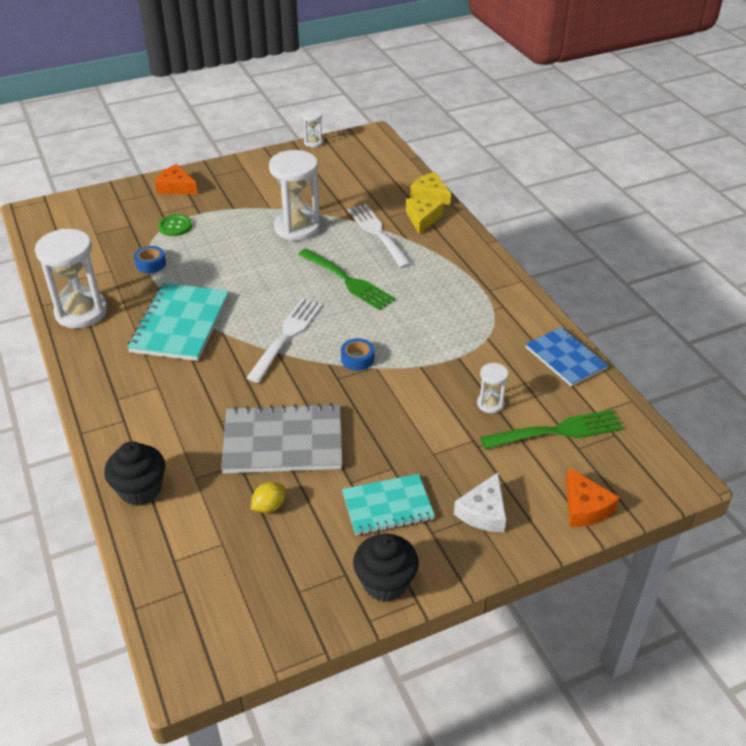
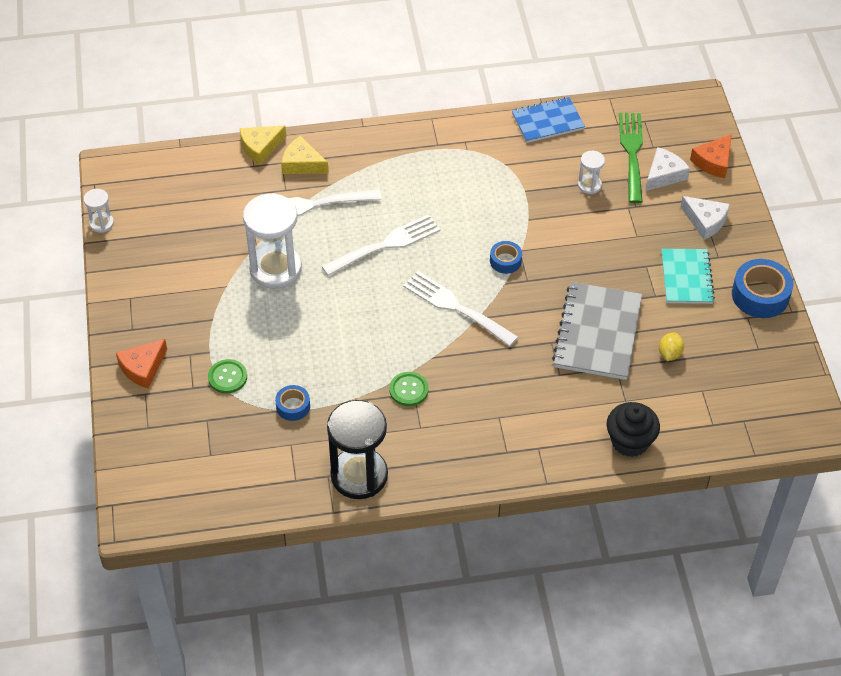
camera: 75 degrees left, 10 degrees up
white hourglass [35,229,107,329] -> black hourglass [327,400,388,499]
turquoise notebook [127,283,229,361] -> green button [389,372,429,406]
yellow lemon [251,482,286,513] -> yellow lemon turned 45 degrees clockwise [659,332,684,361]
green fork [298,248,395,310] -> white fork [322,214,440,276]
black cupcake [353,534,419,602] -> blue tape [732,259,793,318]
orange cheese [566,468,620,527] -> orange cheese turned 135 degrees clockwise [690,134,732,178]
none -> white cheese [646,147,690,191]

